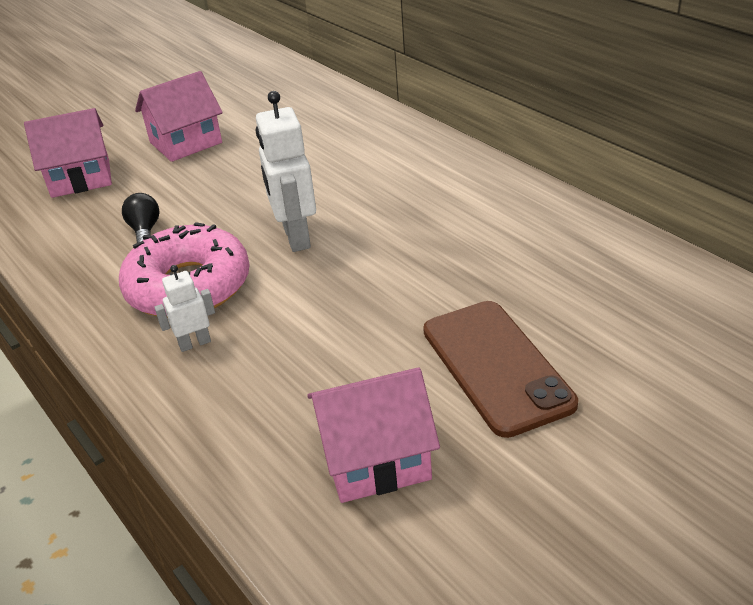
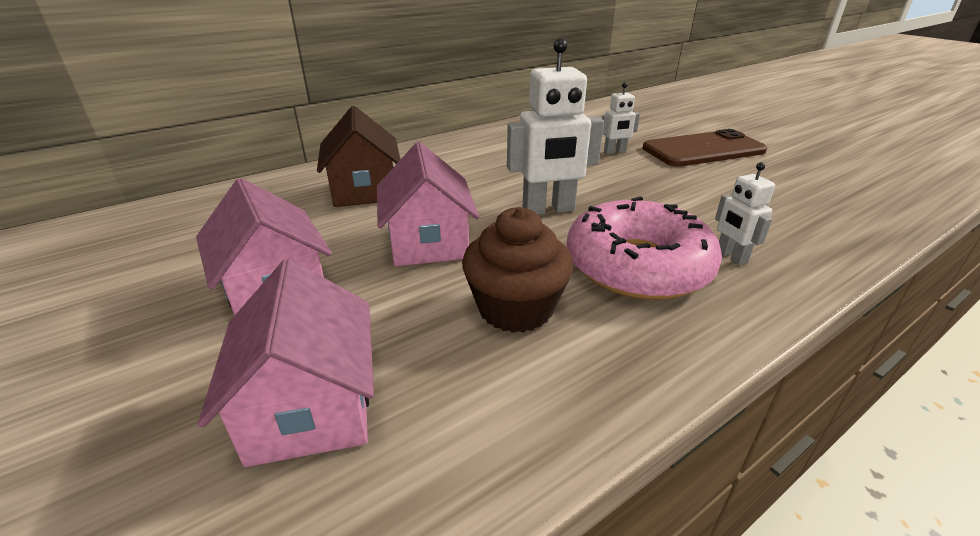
camera: 90 degrees left, 5 degrees down
black light bulb [122,193,160,243] -> brown cupcake [462,207,573,333]
pink house [307,367,440,503] -> pink house moved to [377,142,479,266]
none -> brown house [317,106,401,207]
none -> white robot [602,82,640,154]

